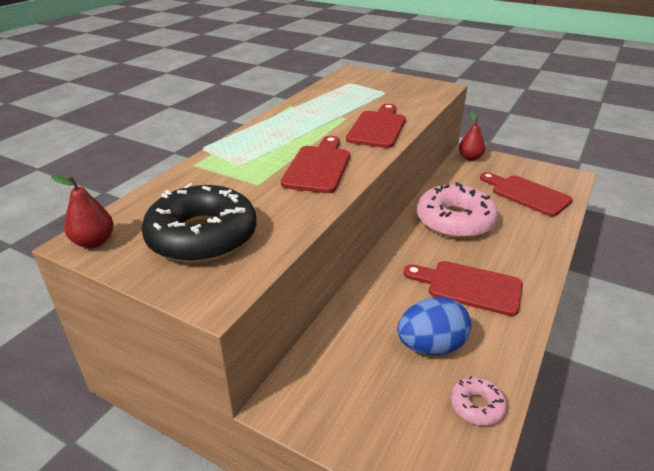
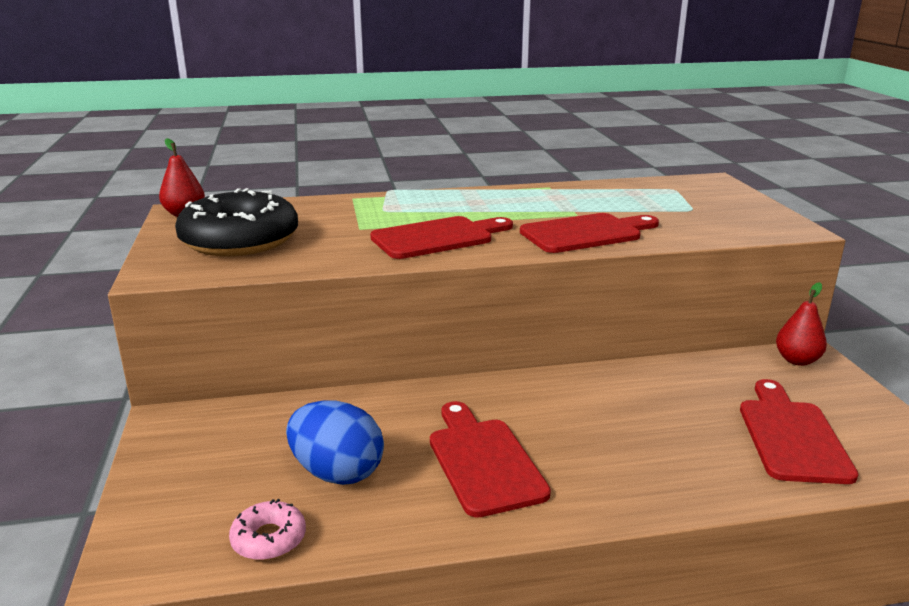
camera: 50 degrees right, 10 degrees down
pink donut [417,182,498,239] -> none

